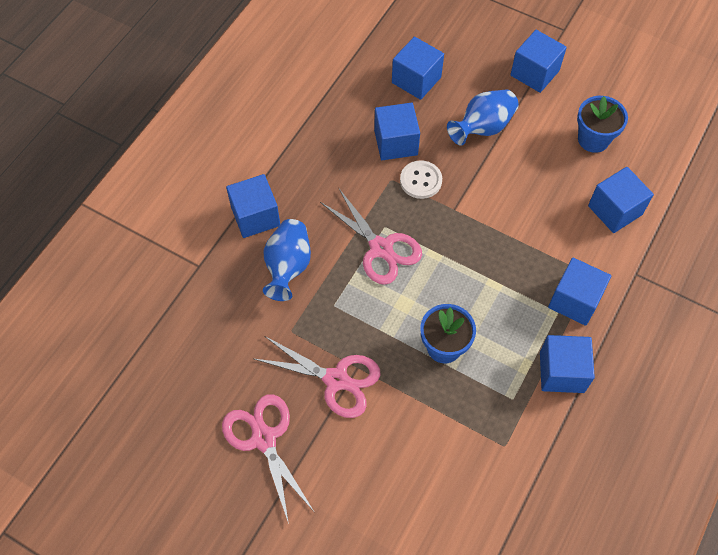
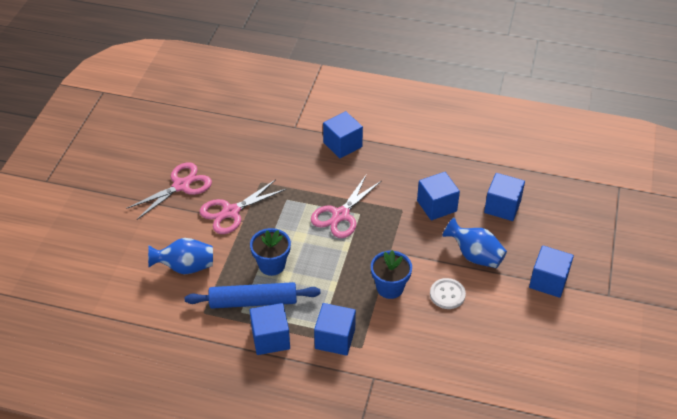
camera: 75 degrees right, 15 degrees down
pink scissors [254,336,381,418] -> pink scissors turned 45 degrees clockwise [200,179,286,234]
blue vase [263,219,311,301] -> blue vase moved to [148,238,213,275]
white button [400,160,442,199] -> white button moved to [430,278,466,309]
blue flower pot [577,96,628,153] -> blue flower pot moved to [371,250,412,299]
blue cube [588,167,654,233] -> none
none -> blue rolling pin [185,282,321,309]

